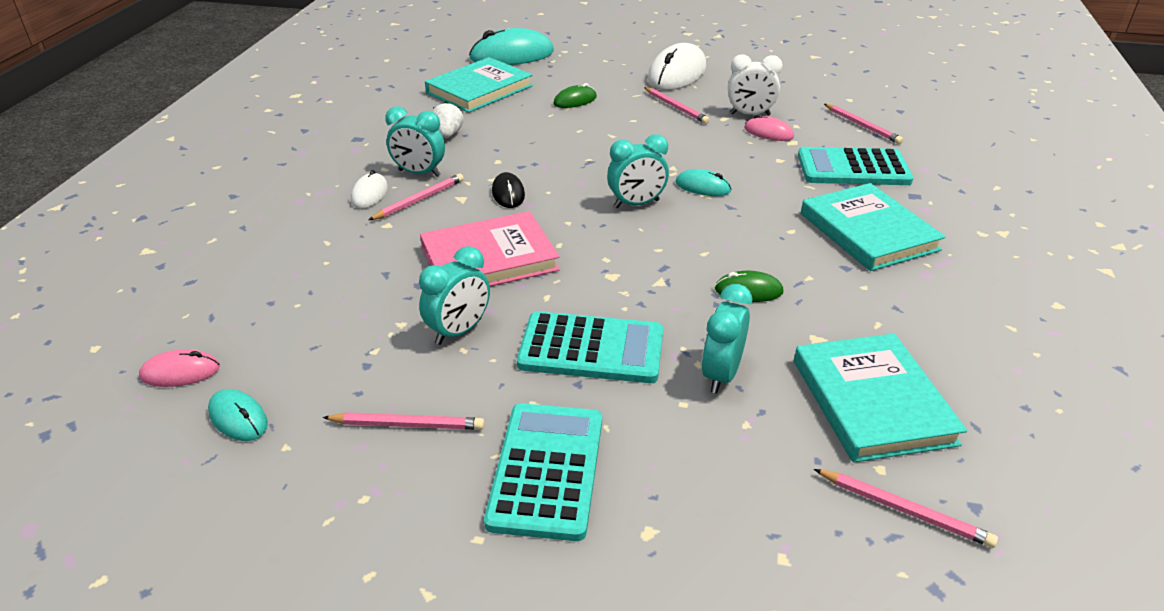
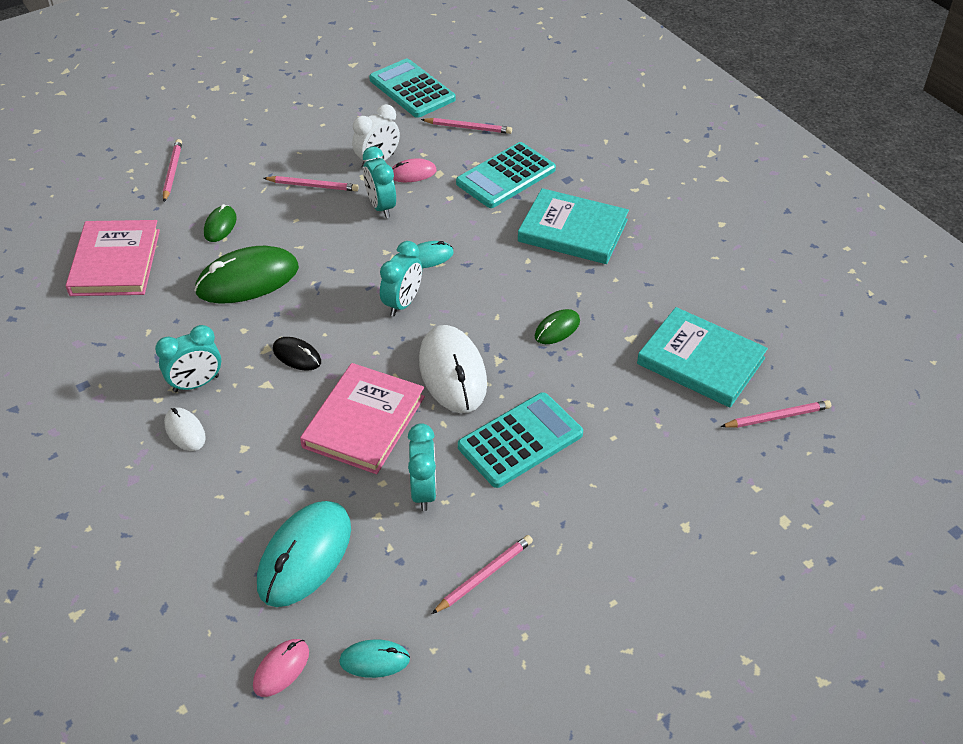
camera: 45 degrees left, 10 degrees up
pink pencil [369,174,464,220] -> pink pencil moved to [163,139,182,202]
turquoise book [425,57,533,113] -> pink book [66,220,160,296]
white strawberry [432,101,464,138] -> none
turquoise mouse [469,28,554,65] -> turquoise mouse moved to [257,501,351,607]
turquoise calculator [484,403,602,541] -> turquoise calculator moved to [369,59,456,118]
white mouse [648,43,706,90] -> white mouse moved to [419,325,487,413]
turquoise clock [701,284,752,393] -> turquoise clock moved to [363,147,396,218]
none -> green mouse [194,246,299,304]

